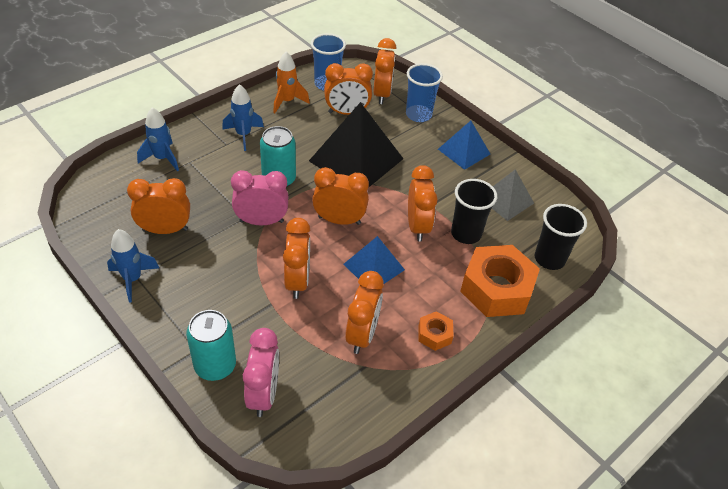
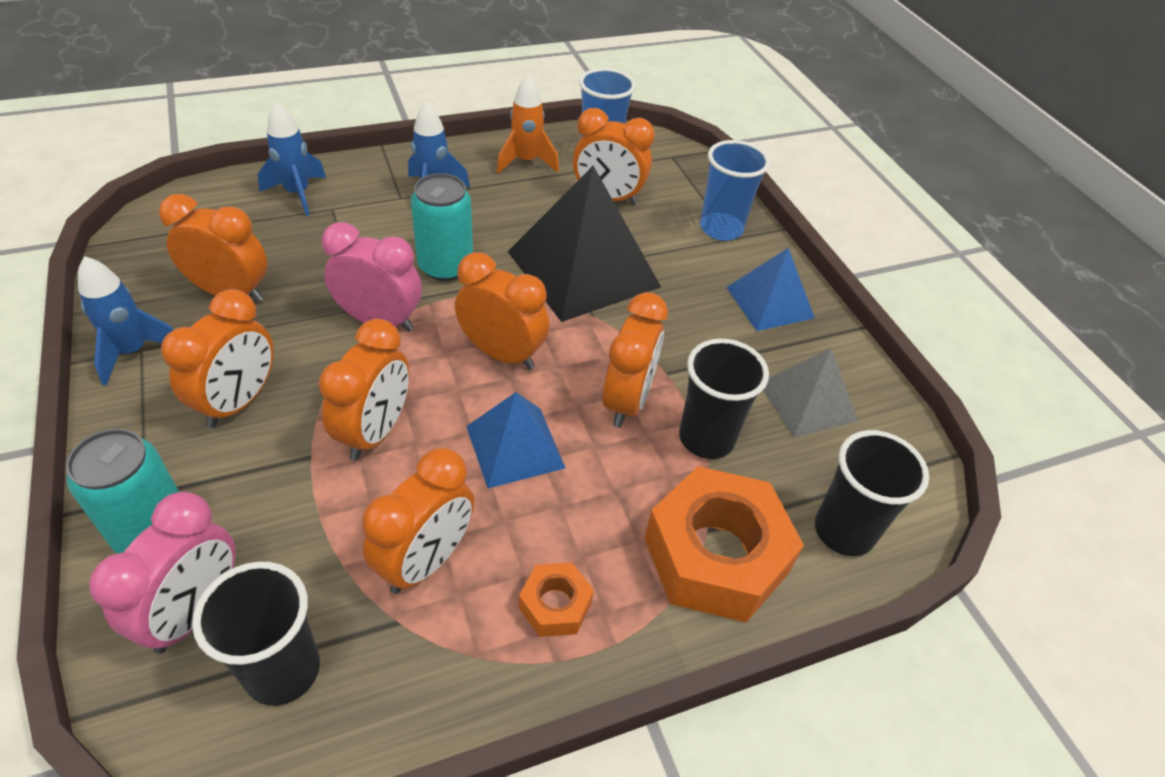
camera: 20 degrees right, 0 degrees up
orange clock [373,38,396,104] -> orange clock moved to [161,289,274,428]
none -> black cup [192,561,320,706]

